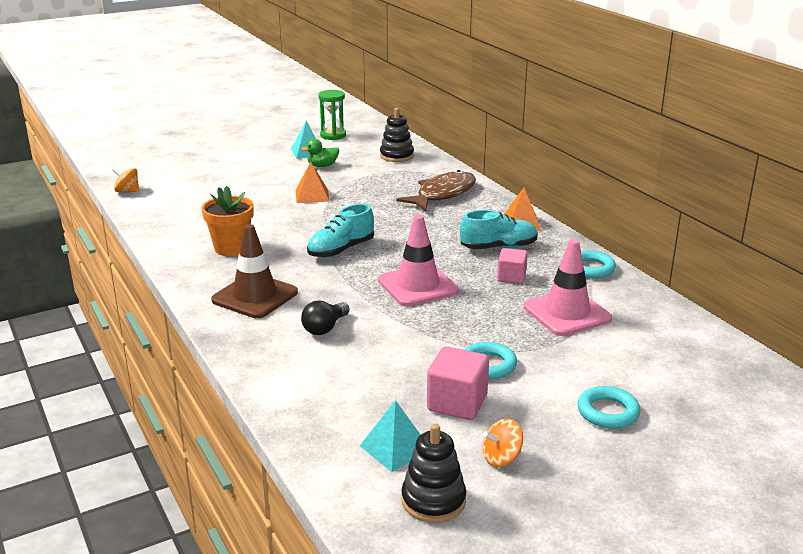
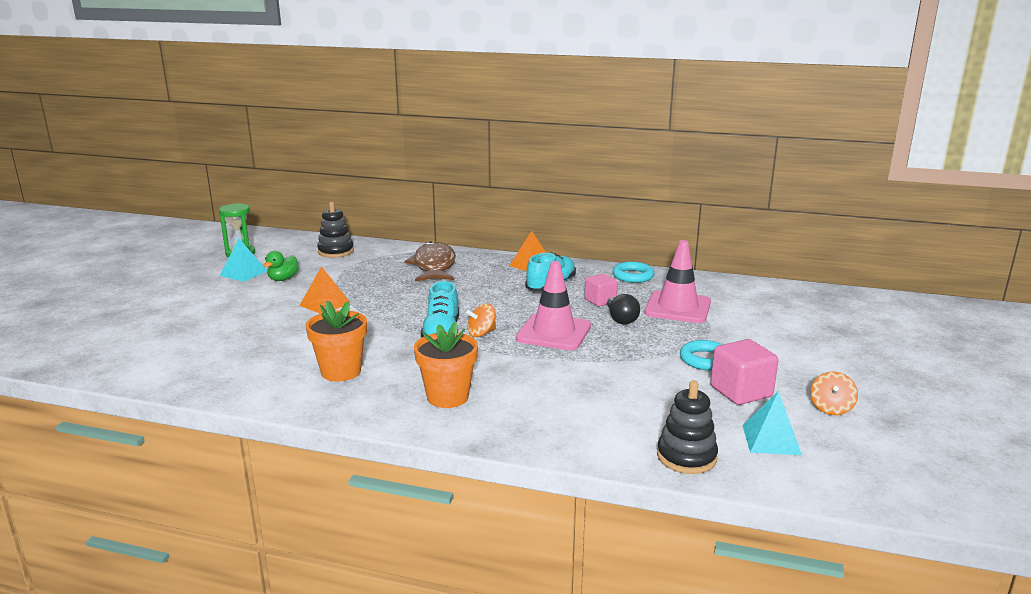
camera: 45 degrees left, 5 degrees down
orange spinning top [112,168,139,192] -> orange spinning top moved to [466,303,496,337]
brown traffic cone [211,224,298,318] -> orange flower pot [414,322,478,408]
black light bulb [301,301,350,335] -> black light bulb moved to [607,294,640,324]
black stacking toy [401,424,466,523] -> black stacking toy moved to [657,380,718,474]
turquoise ring [577,386,640,429] -> none

